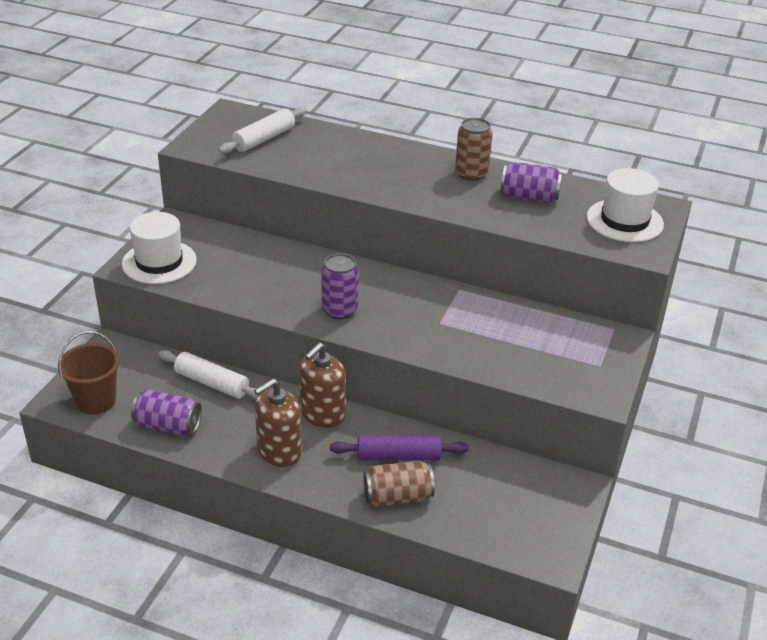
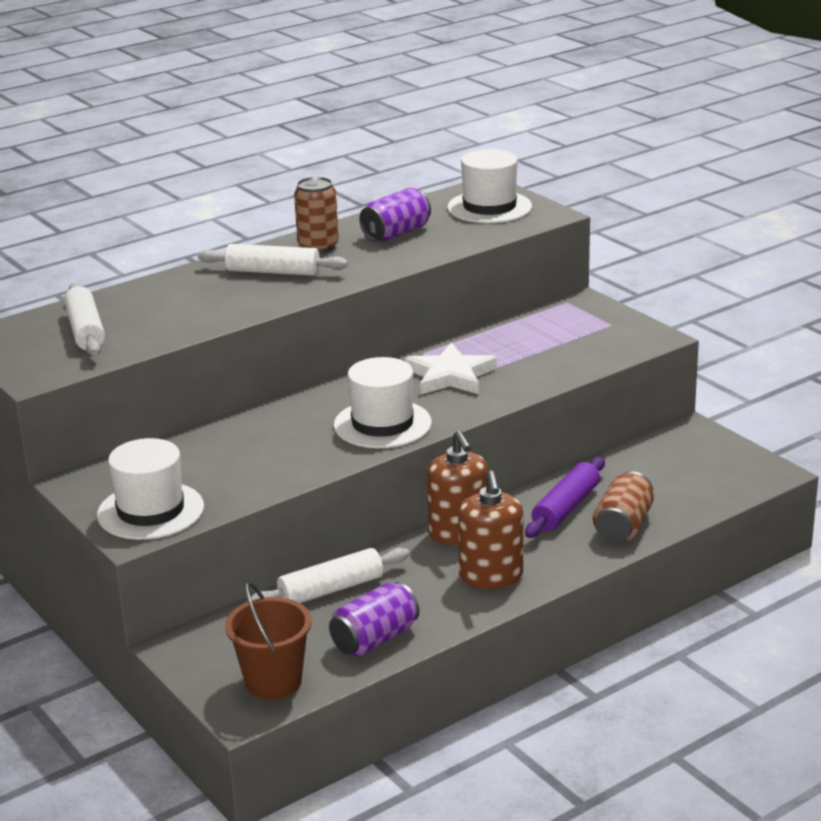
camera: 55 degrees left, 10 degrees down
purple can [321,253,359,320] -> white hat [334,357,432,448]
none -> white rolling pin [198,244,348,276]
none -> white star [405,342,497,394]

